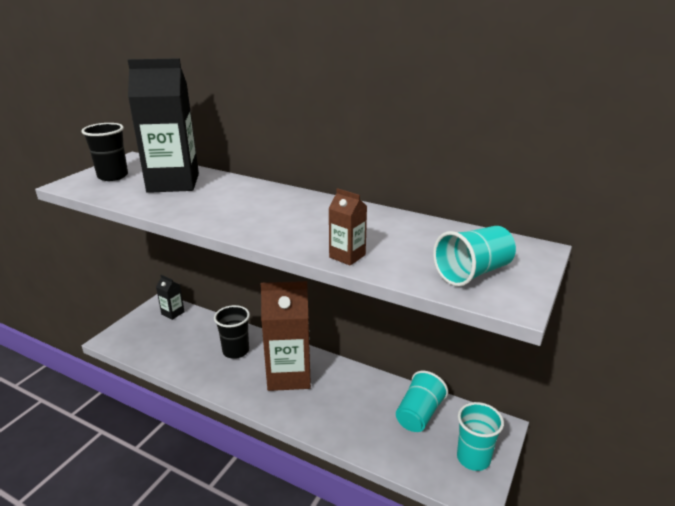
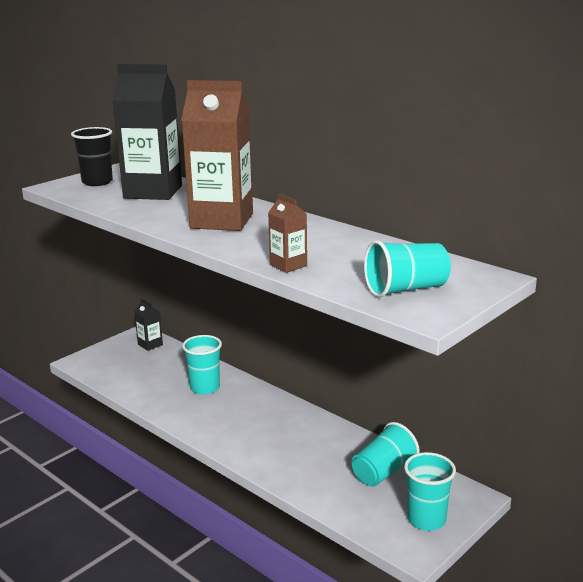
camera: 15 degrees right, 5 degrees down
black cup [214,305,250,359] -> turquoise cup [182,335,222,395]
brown carton [261,281,311,391] -> brown carton moved to [181,80,253,231]

